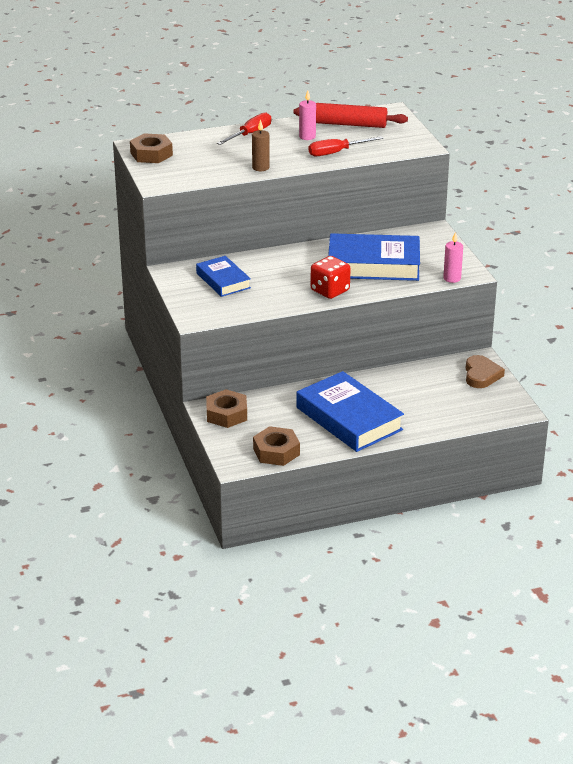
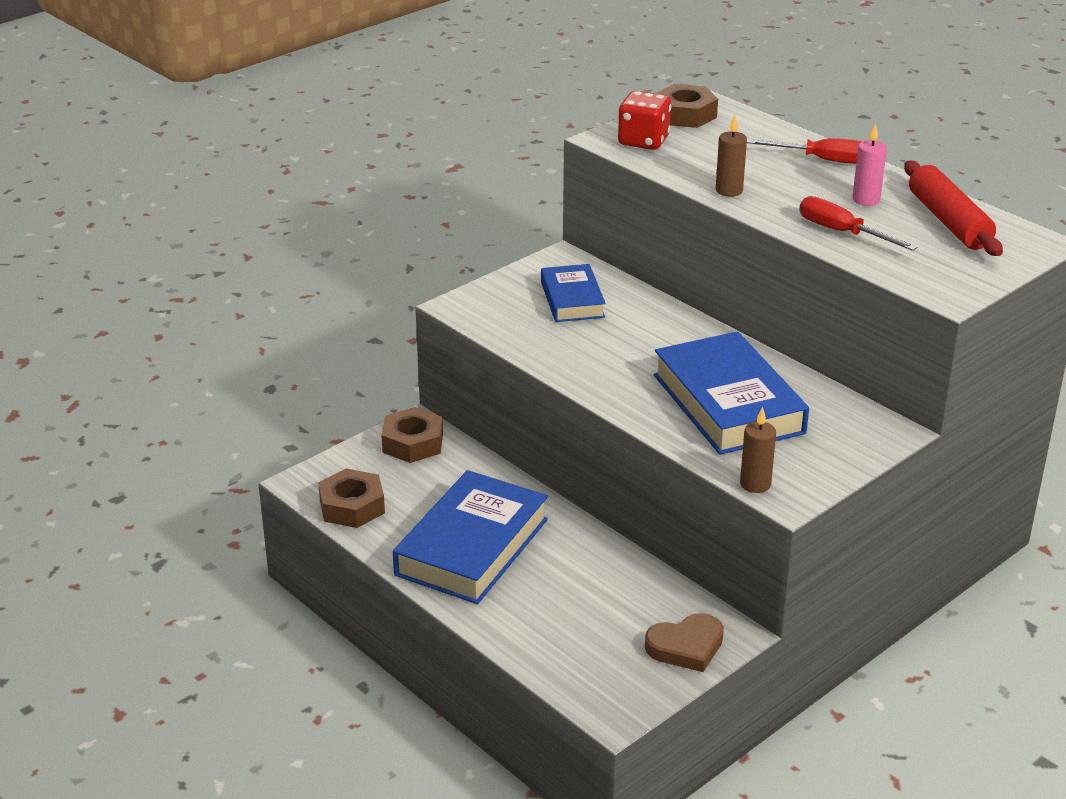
camera: 65 degrees right, 0 degrees up
blue book [196,256,251,297] -> blue book turned 45 degrees counterclockwise [541,264,606,322]
red dice [311,256,351,299] -> red dice moved to [618,91,671,150]
pink candle [443,232,463,283] -> brown candle [740,407,776,493]

